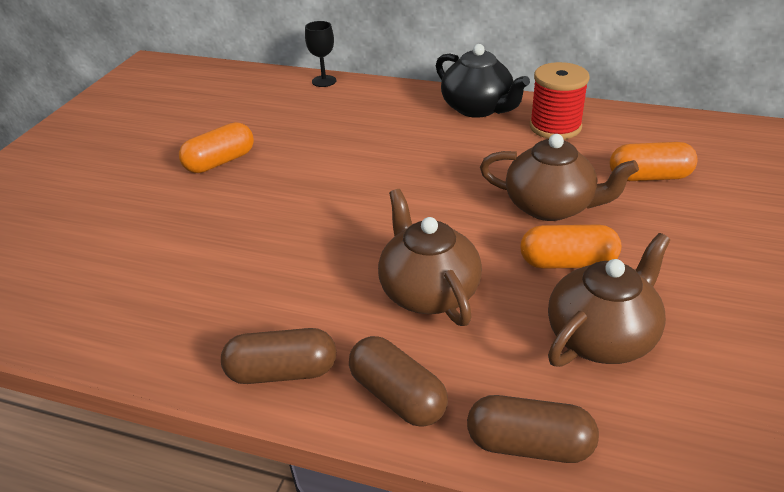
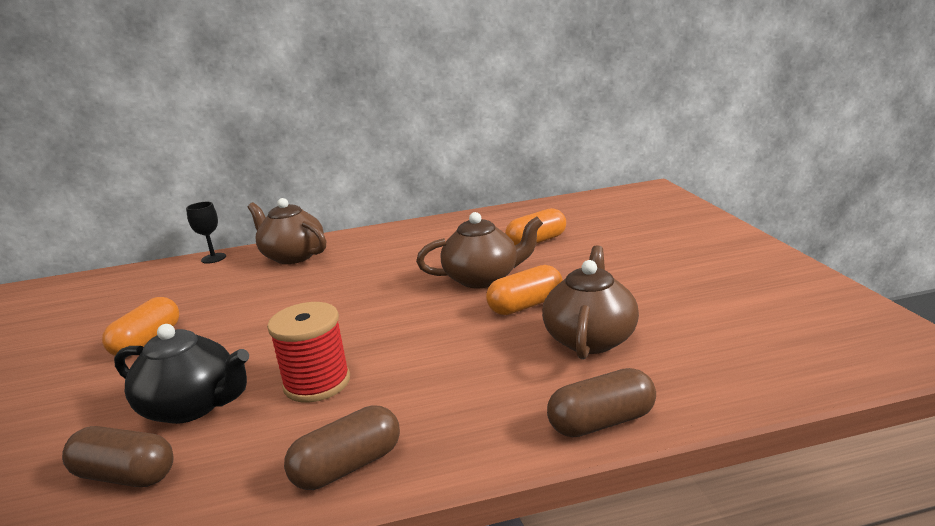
camera: 30 degrees left, 15 degrees down
brown capsule [349,336,448,427] -> brown capsule moved to [62,426,174,487]
brown teapot [378,189,482,326] -> brown teapot moved to [248,198,326,264]
black teapot [436,44,530,118] -> black teapot moved to [114,324,249,424]
red spool [530,62,590,139] -> red spool moved to [267,302,350,403]

